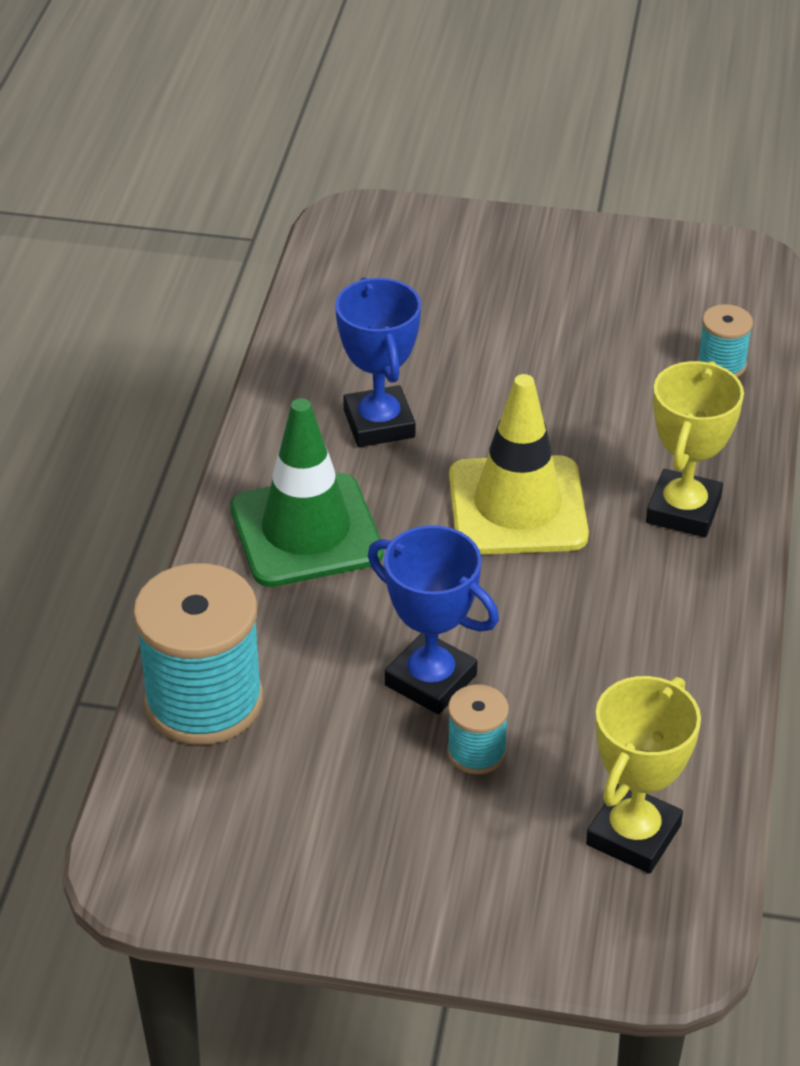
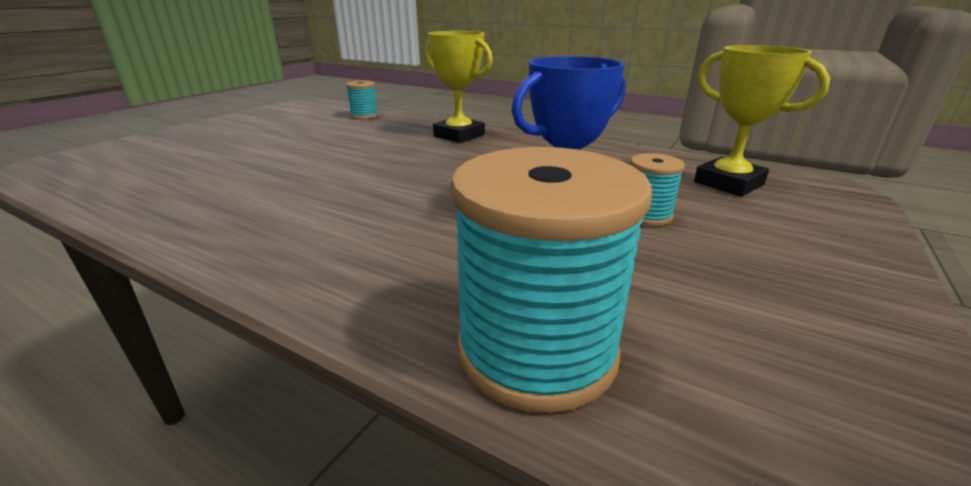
camera: 70 degrees left, 15 degrees down
green traffic cone [230,398,384,587] -> none
blue trophy [335,277,421,447] -> none
yellow traffic cone [449,374,589,554] -> none

